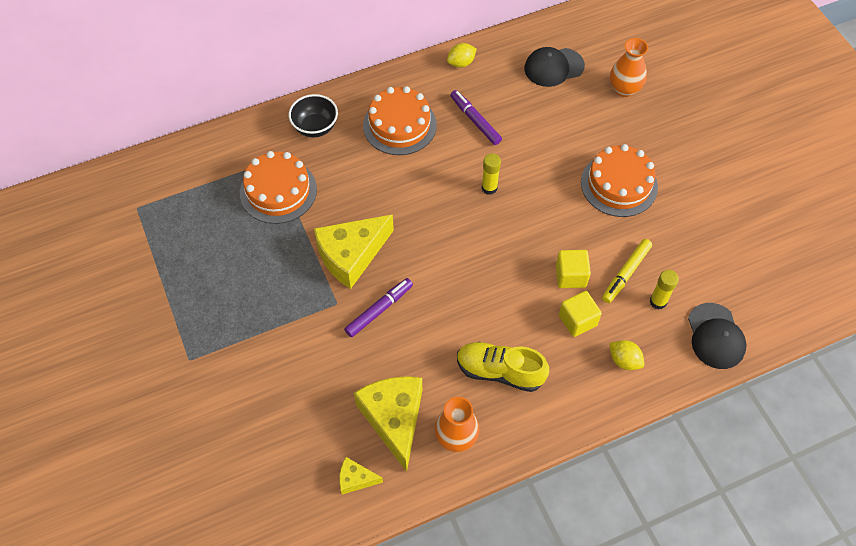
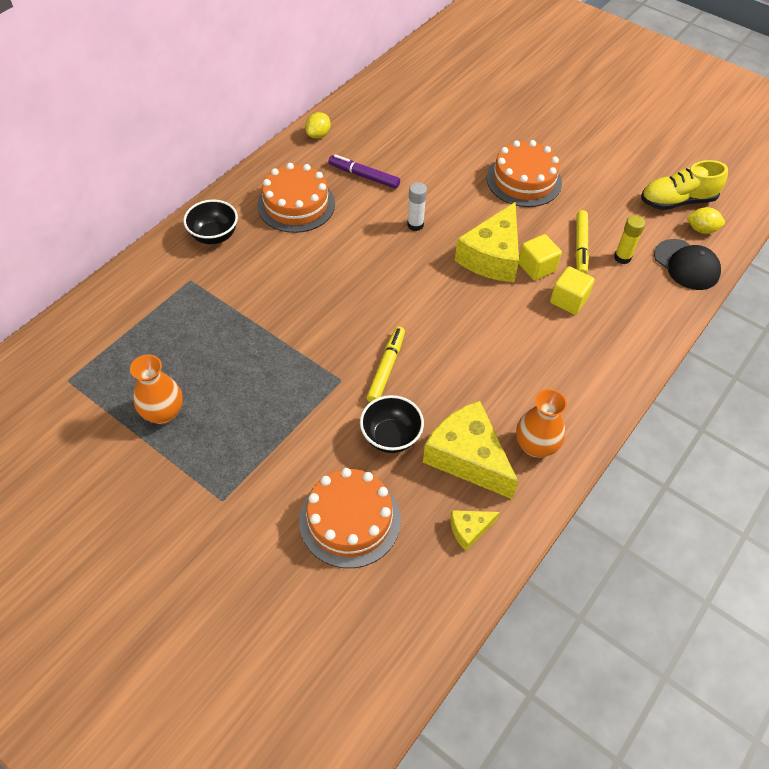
camera: 30 degrees left, 5 degrees down
orange cake [240,151,317,224] -> orange cake moved to [299,468,401,568]
yellow cheese [314,214,394,289] -> yellow cheese moved to [455,202,519,282]
purple marker [344,278,413,337] -> yellow marker [366,326,405,402]
yellow shoe [457,342,549,392] -> yellow shoe moved to [641,160,728,210]
yellow glue stick [481,153,501,195] -> white glue stick [407,182,427,231]
black cap [524,47,585,87] -> none
yellow lemon [609,340,644,370] -> yellow lemon moved to [686,207,725,234]
orange vase [610,38,648,97] -> orange vase moved to [130,355,183,424]
none -> black bowl [360,395,424,453]

